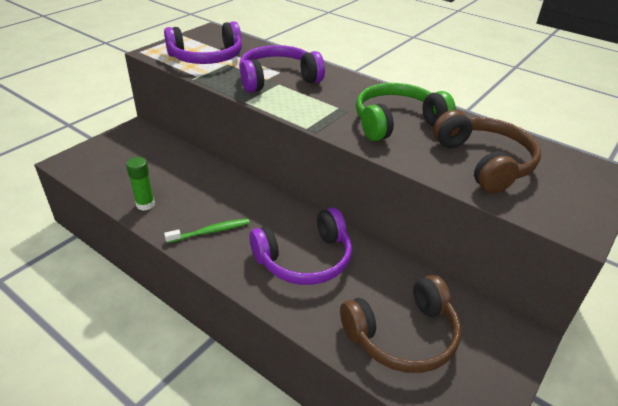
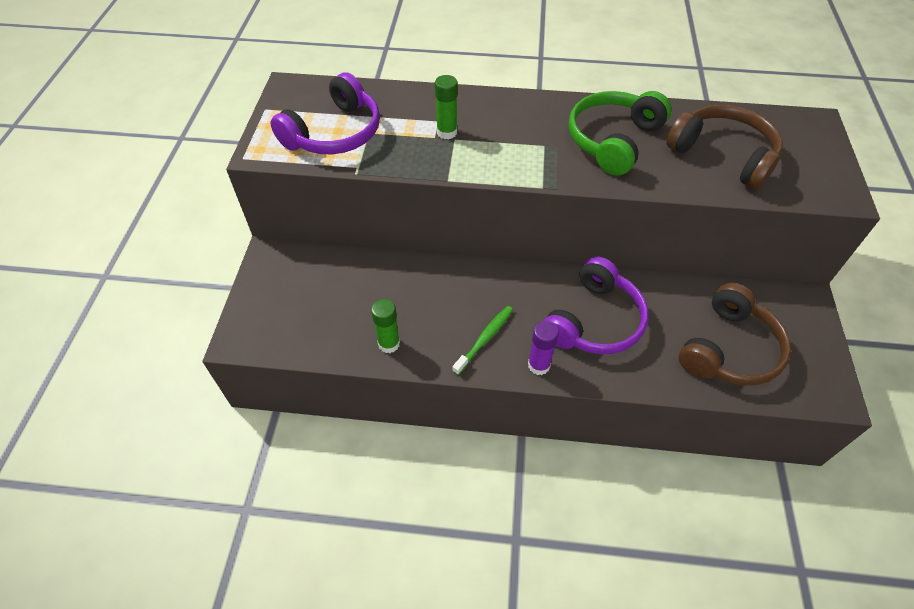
camera: 30 degrees left, 15 degrees up
purple headphones [239,45,325,93] -> green glue stick [435,75,458,139]
none -> purple glue stick [528,321,559,375]

